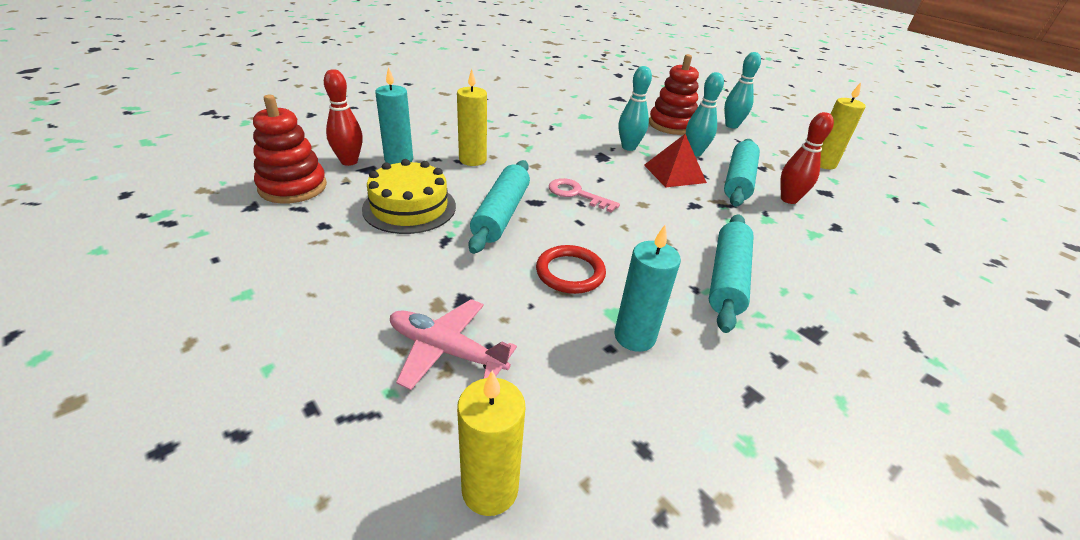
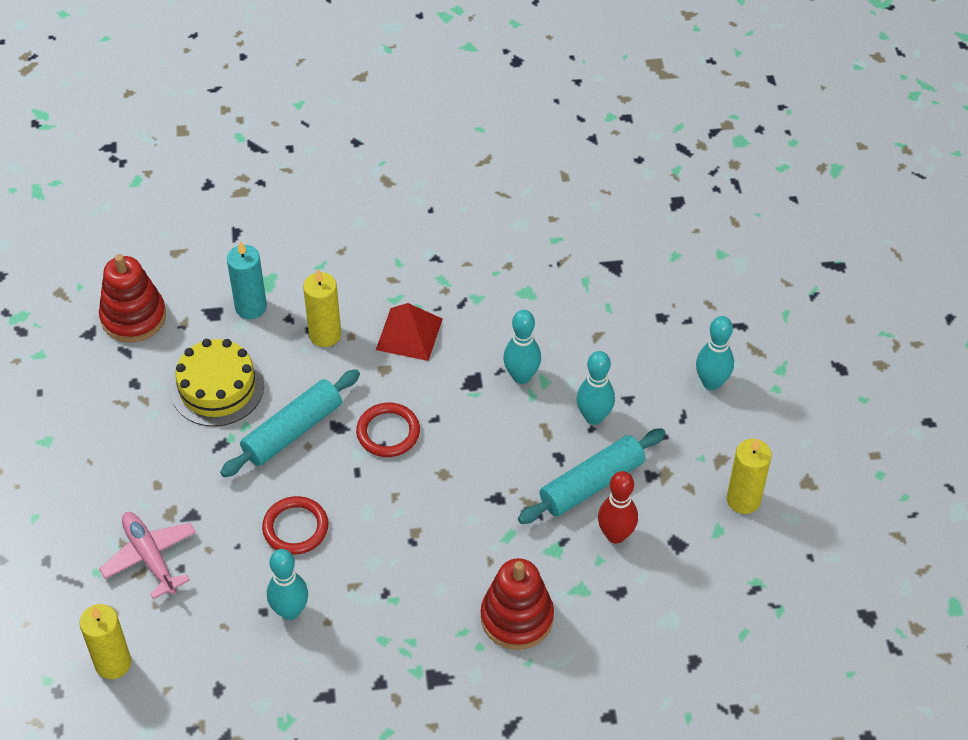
camera: 35 degrees right, 15 degrees up
red bowling pin [324,69,363,166] -> none
pink key [549,178,620,213] -> red ring [356,403,420,457]
turquoise candle [614,225,681,352] -> turquoise bowling pin [267,549,308,620]
red pyramid [644,134,707,187] -> red pyramid moved to [376,303,443,361]
red stacking toy [649,54,699,135] -> red stacking toy moved to [481,558,554,650]
turquoise rolling pin [709,214,754,333] -> none

